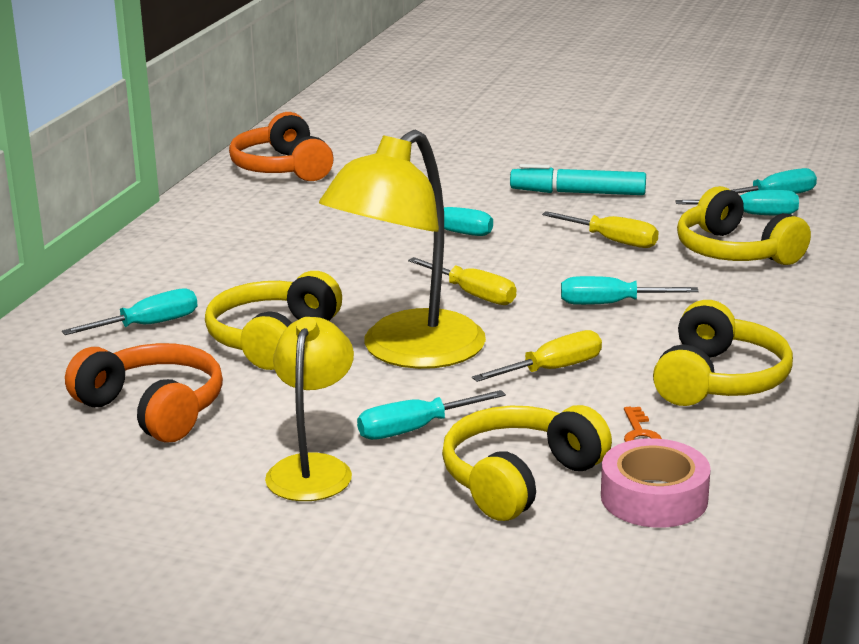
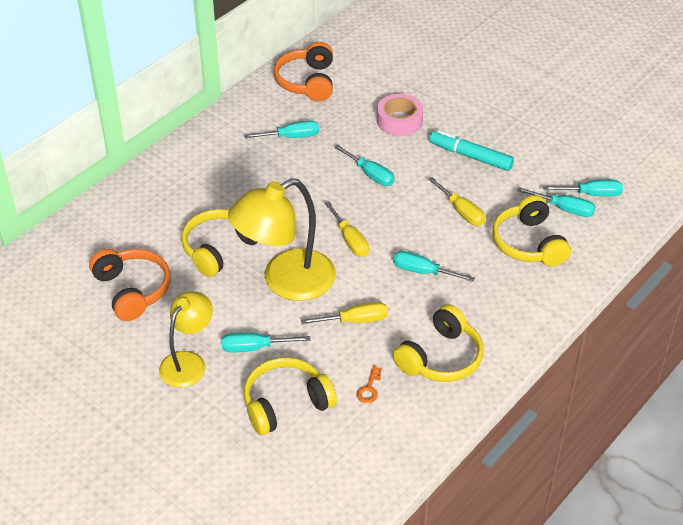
camera: 20 degrees right, 20 degrees up
turquoise screwdriver [62,288,198,335] -> turquoise screwdriver moved to [244,121,319,138]
pink tape [601,438,711,528] -> pink tape moved to [377,94,423,136]

